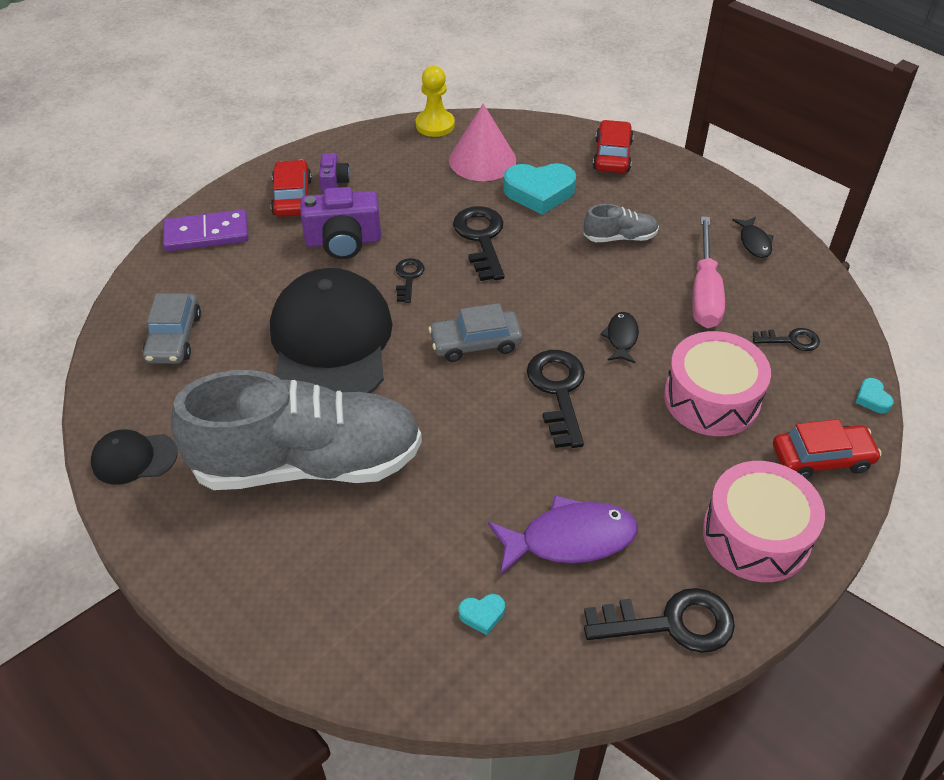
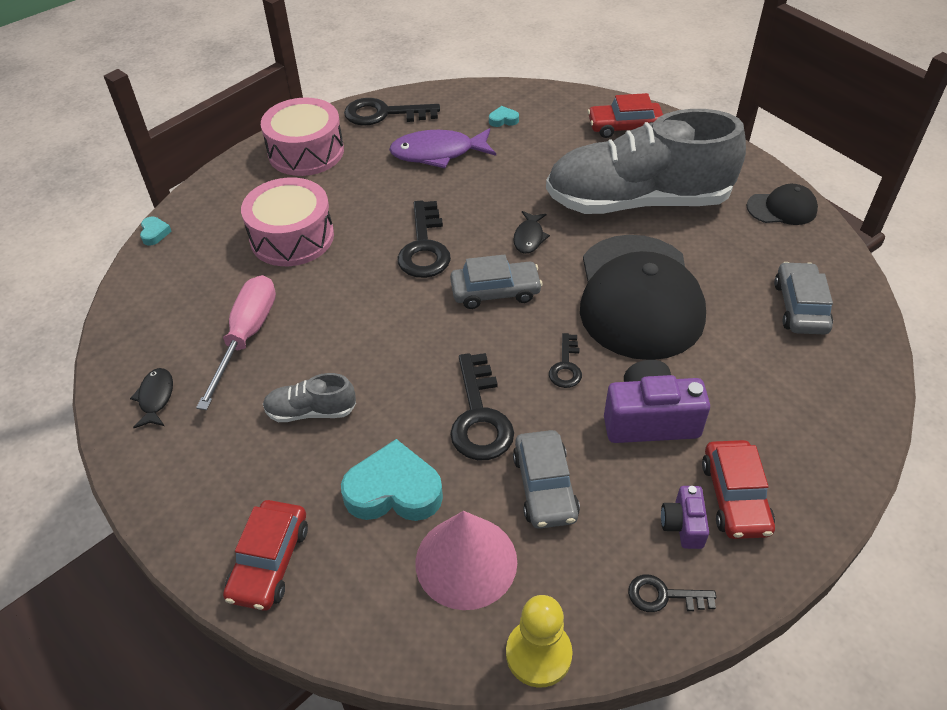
camera: 175 degrees left, 0 degrees up
purple domino [163,209,249,251] -> none
black fish [600,312,639,363] -> black fish moved to [513,211,550,254]
black key [753,328,820,351] -> black key moved to [628,575,716,612]
red car [773,419,882,479] -> red car moved to [588,93,663,138]
none -> grey car [513,430,580,529]

